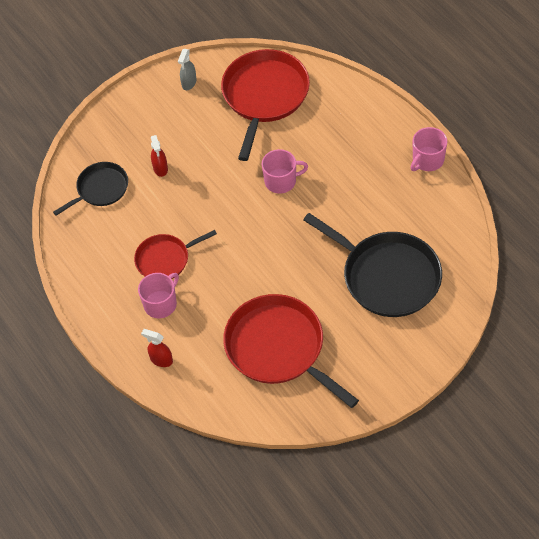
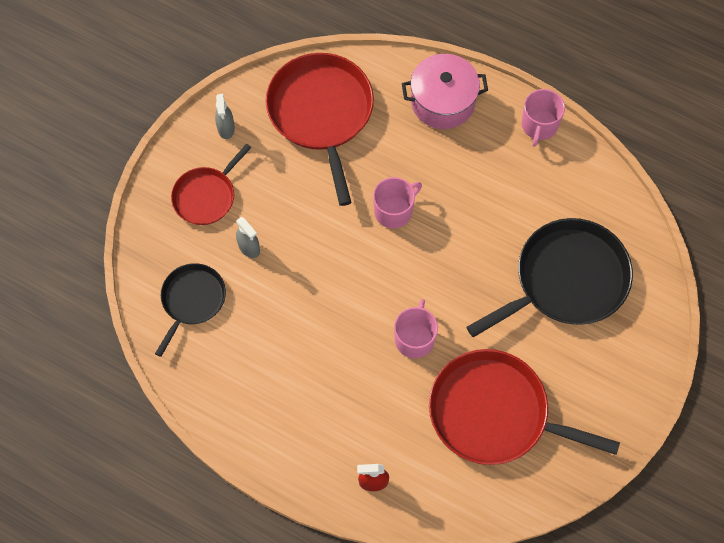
camera: 30 degrees left, 10 degrees up
red pan [134,230,217,279] -> red pan moved to [171,144,251,225]
pink mug [138,273,179,318] -> pink mug moved to [394,299,438,359]
red spray bottle [151,135,168,177] -> grey spray bottle [236,217,260,258]
black pan [303,213,442,317] -> black pan turned 45 degrees counterclockwise [466,218,633,337]
none -> pink pot [402,54,488,129]

